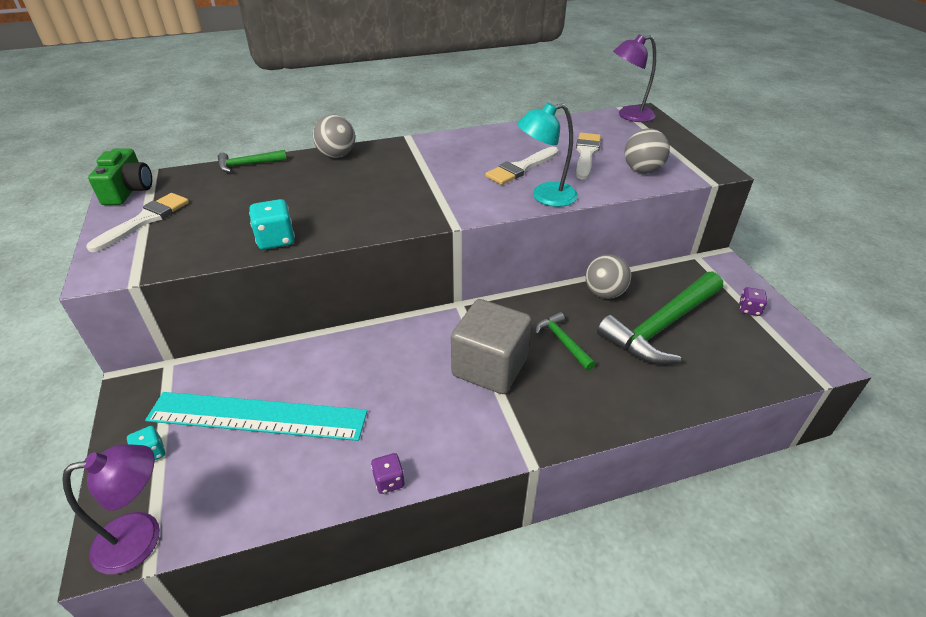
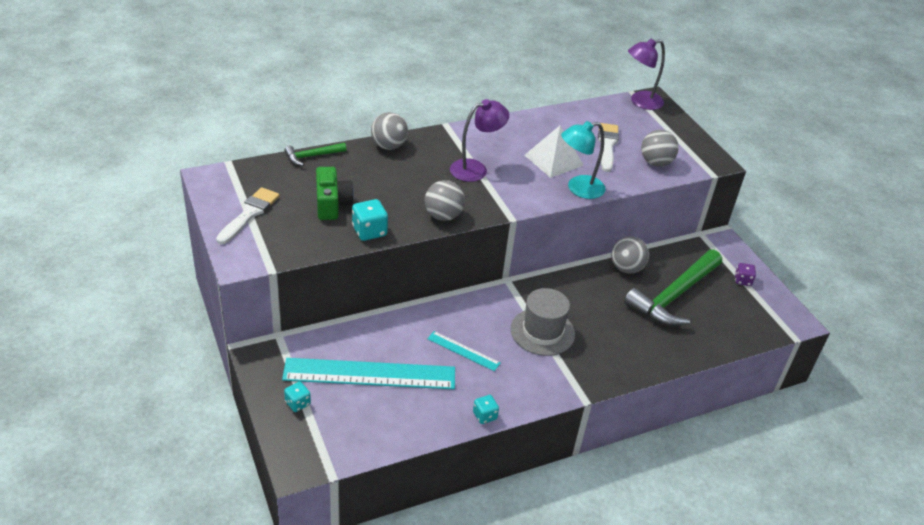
camera: 10 degrees left, 0 degrees up
purple lamp [62,444,160,574] -> purple lamp moved to [450,99,509,182]
green camera [88,148,152,205] -> green camera moved to [316,167,354,220]
purple dice [371,453,405,494] -> turquoise dice [473,395,499,424]
grey cube [451,299,532,394] -> grey hat [511,288,575,356]
white brush [485,147,559,185] -> white pyramid [525,126,584,178]
green hammer [535,312,596,371] -> none
none -> grey ball [425,180,465,221]
none -> turquoise ruler [427,331,500,371]

